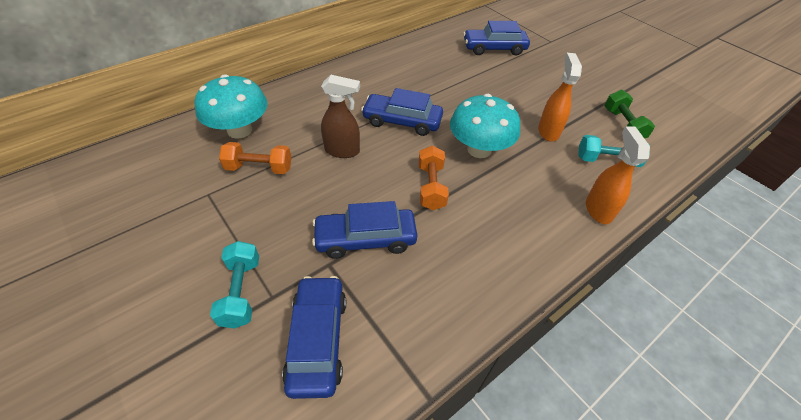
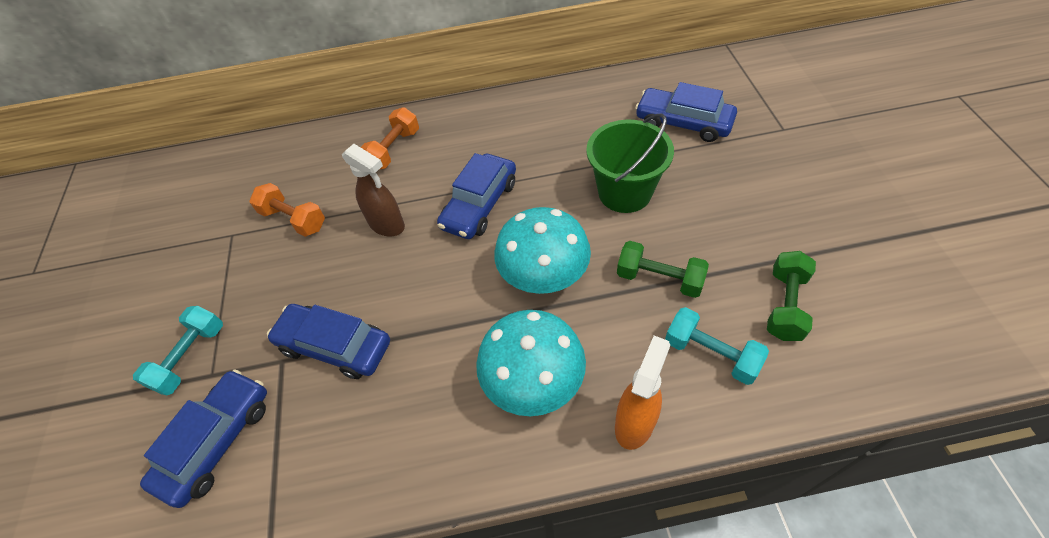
camera: 35 degrees right, 5 degrees up
turquoise mushroom [195,74,268,139] -> turquoise mushroom moved to [476,310,586,416]
blue car [361,88,443,136] -> blue car turned 105 degrees counterclockwise [437,153,516,239]
orange dumbbell [419,146,449,210] -> orange dumbbell moved to [361,107,419,170]
orange spray bottle [538,53,582,142] -> green dumbbell [617,241,709,298]
none -> green bucket [586,113,674,213]

